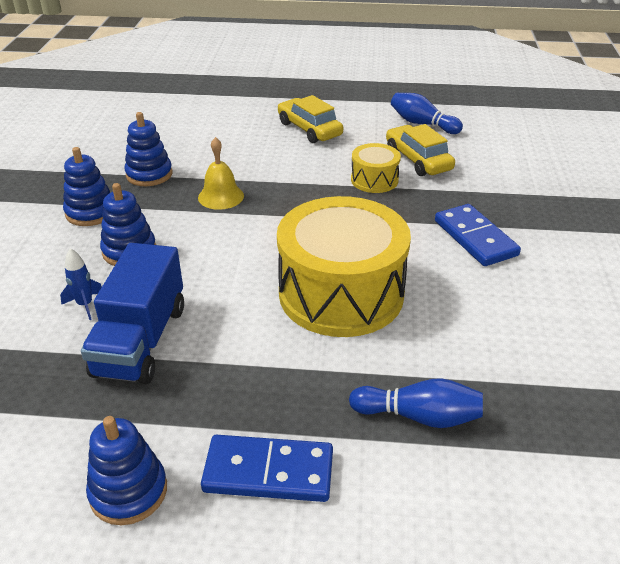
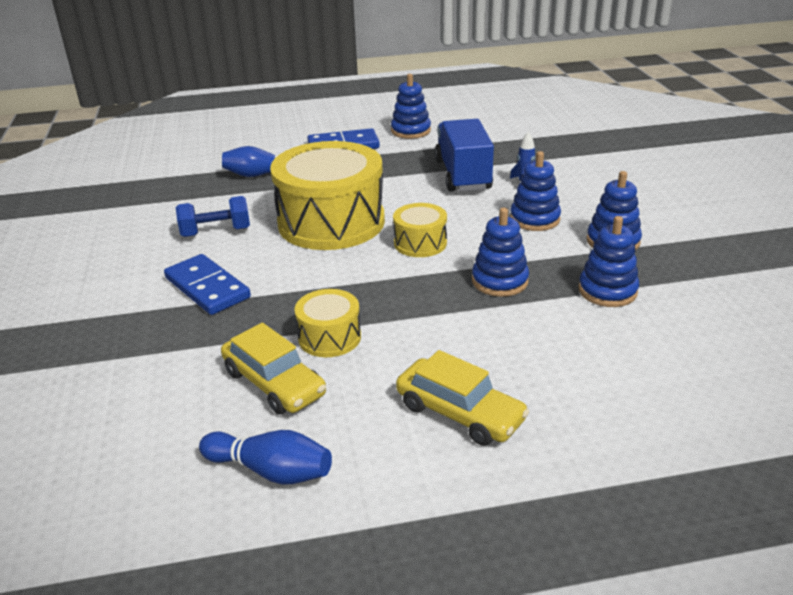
camera: 165 degrees right, 5 degrees down
yellow bell [198,137,244,210] -> blue stacking toy [472,208,529,297]
none -> blue dumbbell [176,196,250,237]
none -> yellow drum [393,203,447,257]

